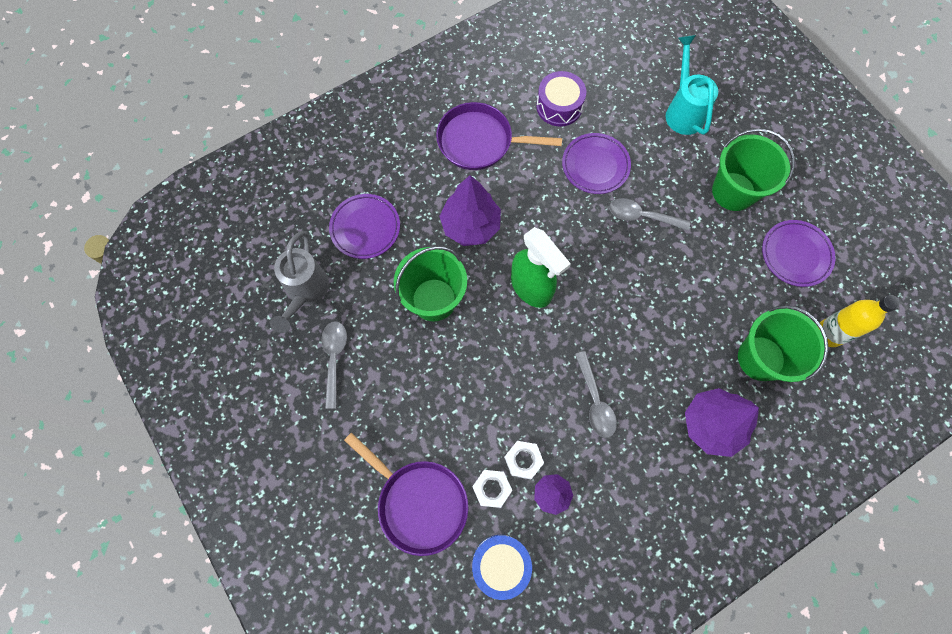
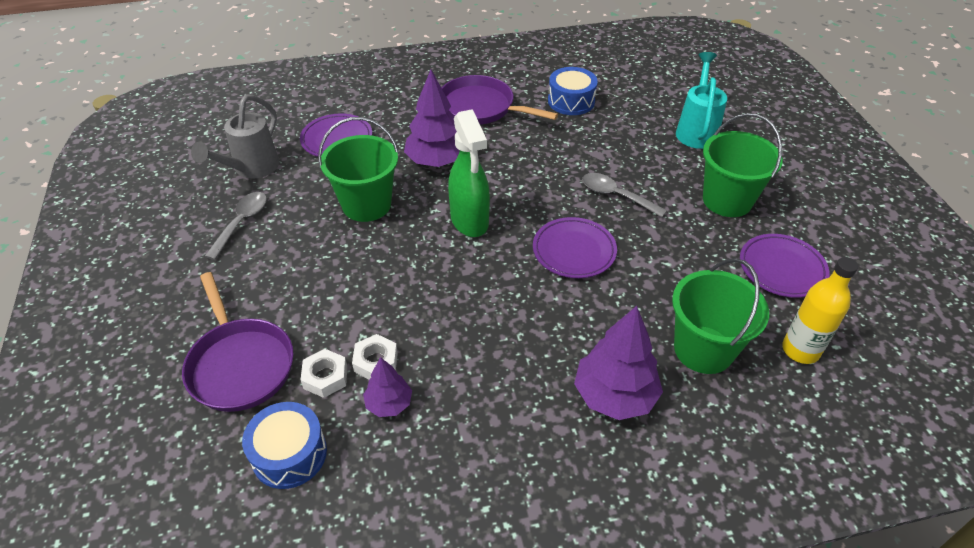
camera: 20 degrees right, 25 degrees down
purple drum [536,71,586,127] -> blue drum [548,67,598,115]
purple plate [562,133,631,194] -> purple plate moved to [533,217,617,278]
grey spoon [575,351,617,438] -> none

